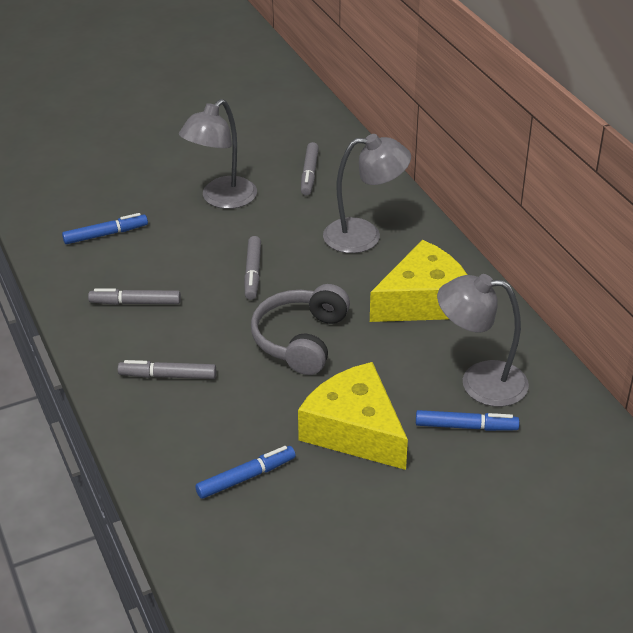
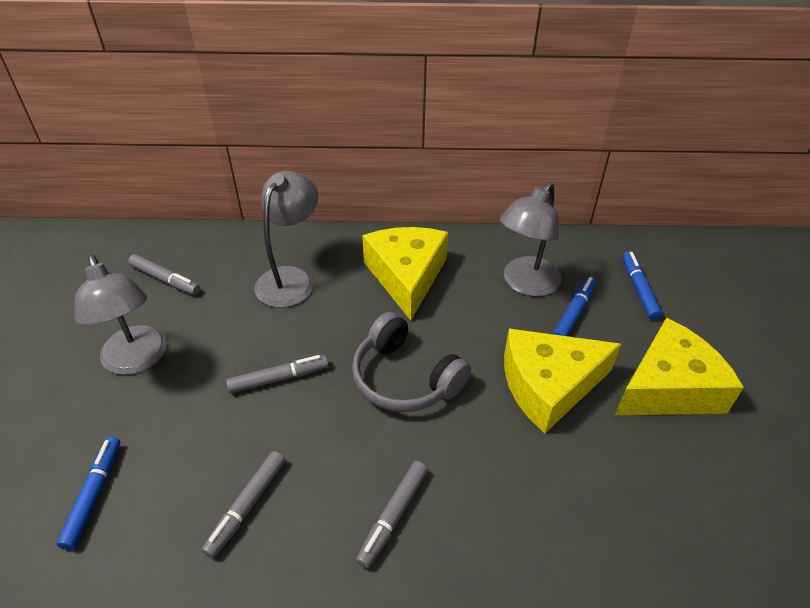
camera: 65 degrees left, 5 degrees up
blue marker [195,446,296,499] -> blue marker moved to [622,251,662,320]
grey marker [244,236,261,300] -> grey marker turned 45 degrees counterclockwise [226,355,329,394]
none -> yellow cheese [615,318,744,415]

